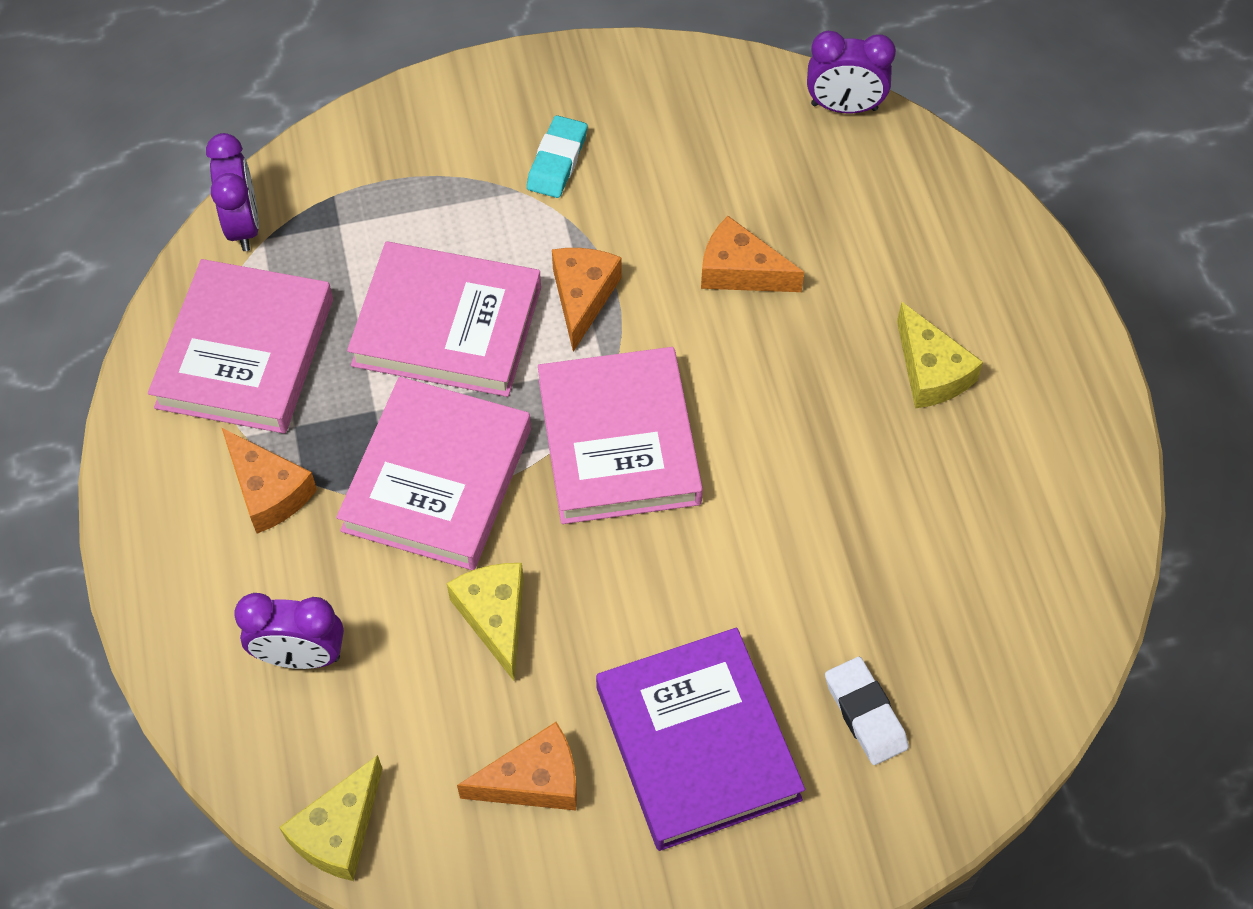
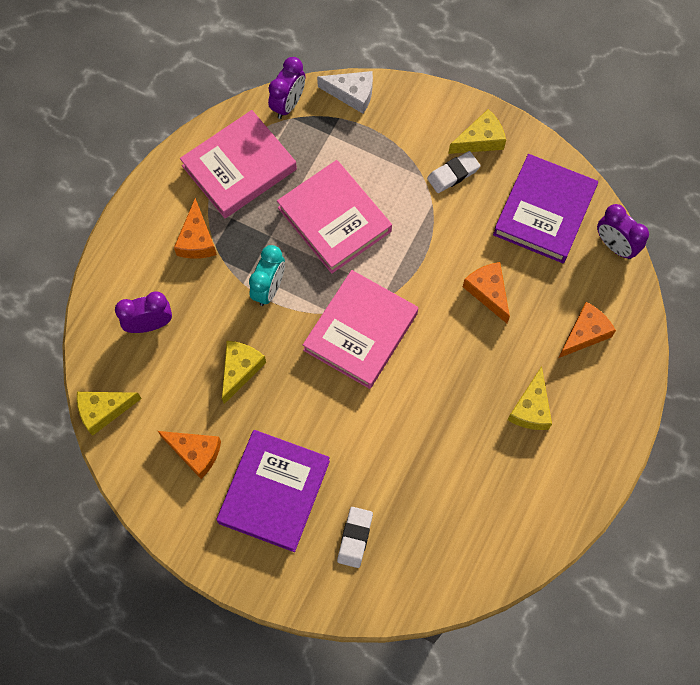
camera: 40 degrees right, 10 degrees up
purple clock [234,593,344,669] -> purple clock turned 120 degrees clockwise [115,291,172,333]
pink book [336,377,531,570] -> turquoise clock [249,245,285,306]
turquoise eraser [527,115,587,198] -> white eraser [427,151,481,193]
orange cheese [552,248,622,352] -> orange cheese moved to [558,302,616,358]
none -> white cheese [317,71,373,114]
none -> yellow cheese [448,109,506,154]
none -> purple book [493,154,598,263]

